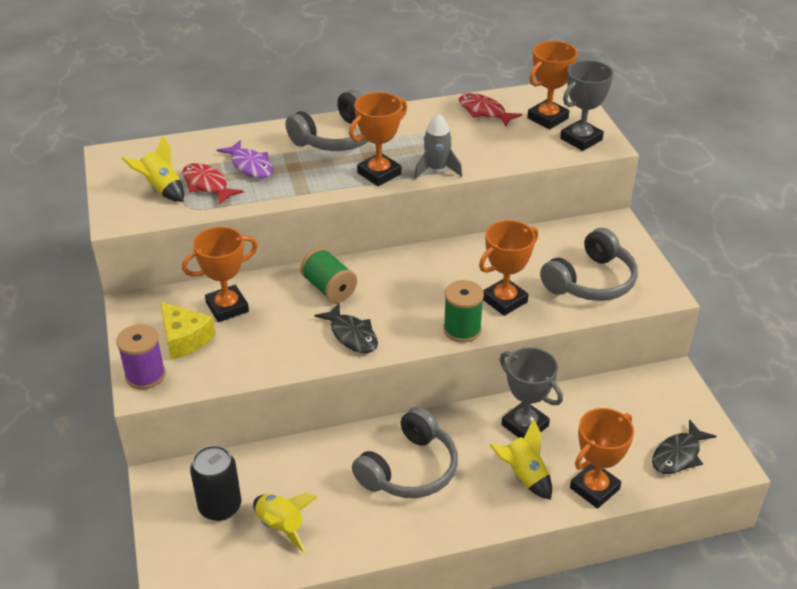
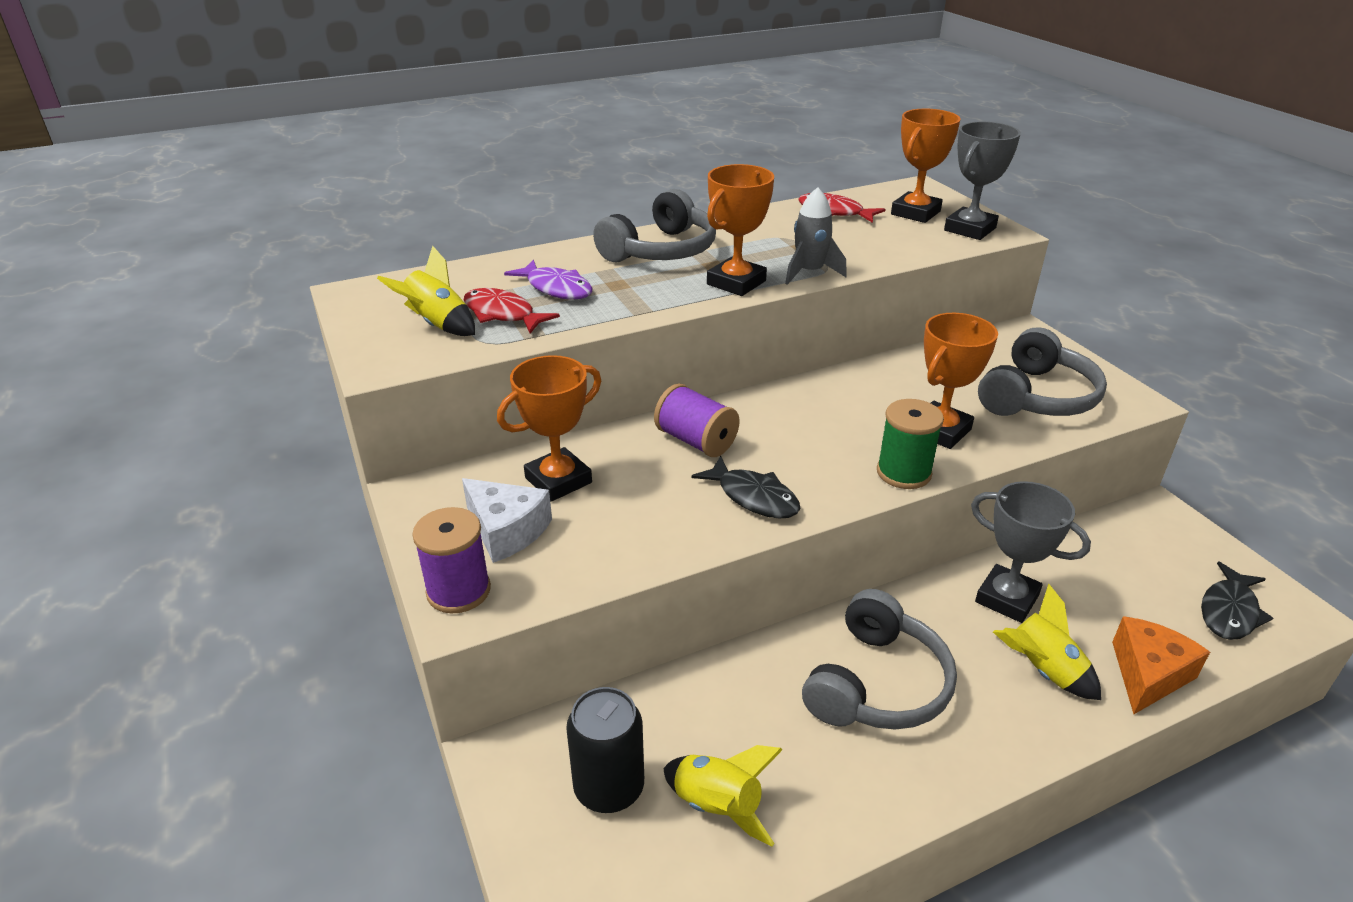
camera: 10 degrees left, 5 degrees down
yellow cheese [160,302,215,360] -> white cheese [462,478,552,563]
green spool [300,248,357,303] -> purple spool [654,384,740,457]
orange trophy [570,408,634,509] -> orange cheese [1112,616,1210,714]

